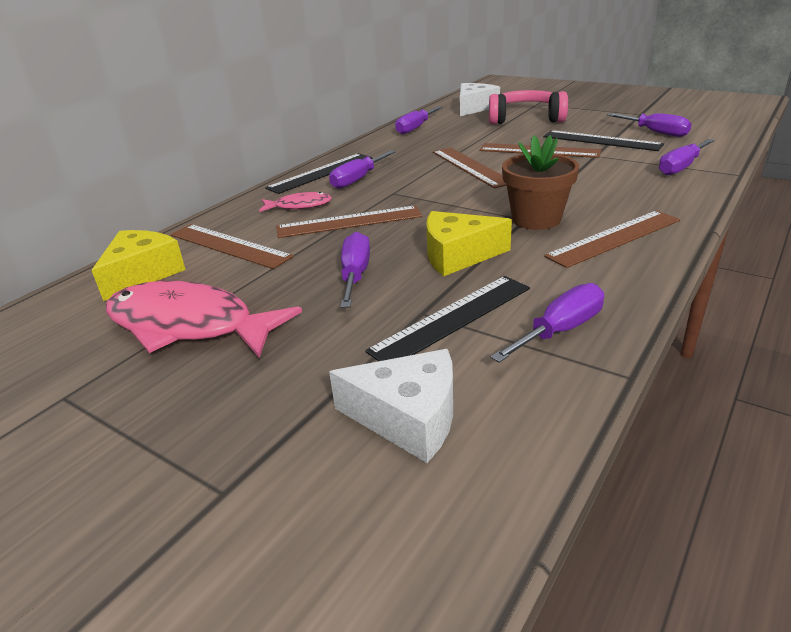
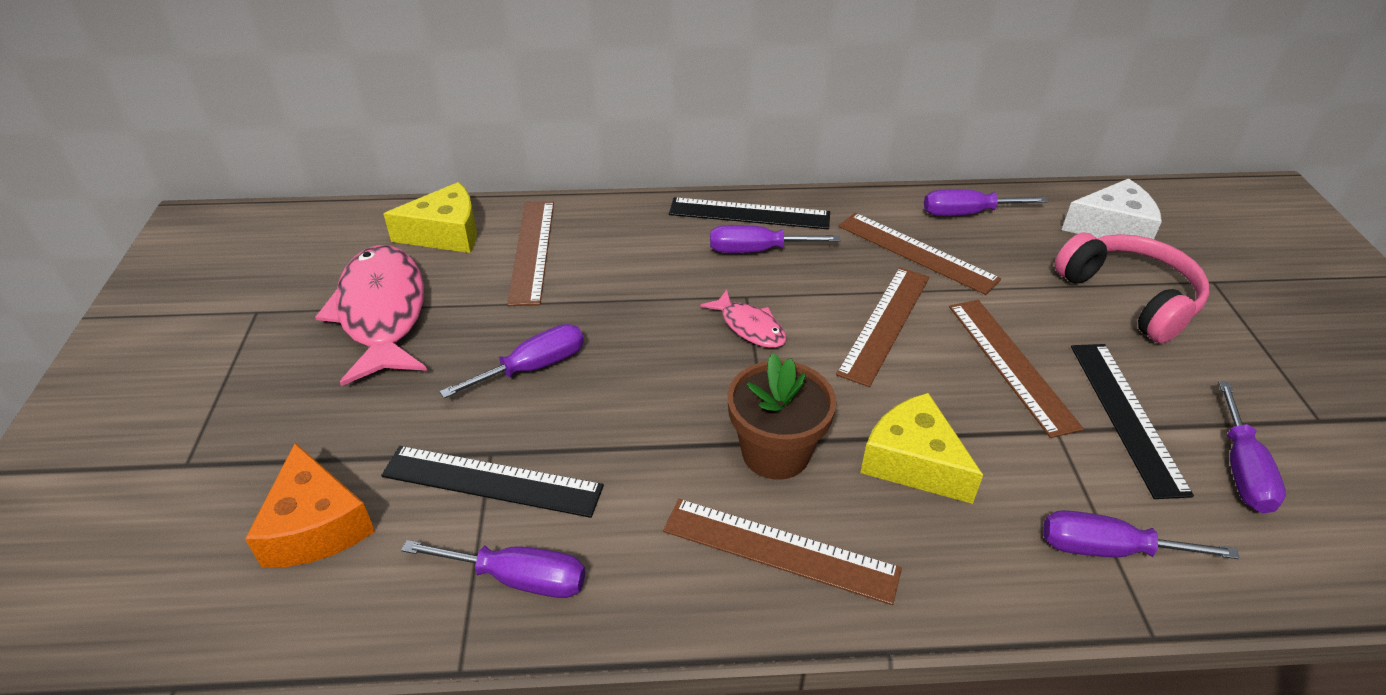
camera: 50 degrees right, 10 degrees up
pink fish [259,192,332,212] -> pink fish moved to [700,290,786,348]
brown ruler [276,205,422,238] -> brown ruler moved to [839,213,1001,295]
white cheese [329,349,453,463] -> orange cheese [245,443,375,568]
yellow cheese [426,211,512,276] -> yellow cheese moved to [860,393,983,504]

